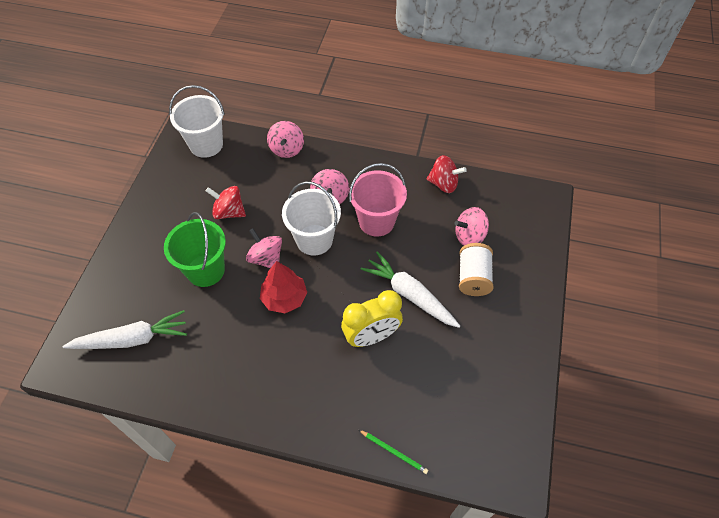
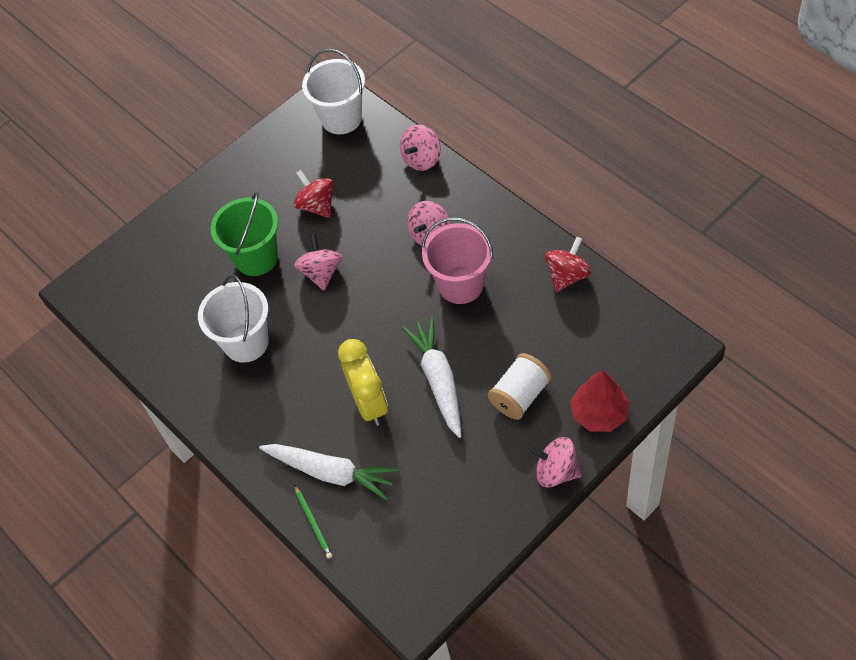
camera: 40 degrees right, 0 degrees up
white carrot [63,310,187,349] -> white carrot moved to [259,444,398,500]
red tree [260,261,307,313] -> red tree moved to [570,370,630,432]
white bucket [282,181,341,256] -> white bucket moved to [198,275,269,363]
yellow clock [341,290,403,347] -> yellow clock turned 120 degrees counterclockwise [338,339,388,426]
red spinning top [427,155,467,193] -> red spinning top turned 105 degrees counterclockwise [545,237,591,292]
pink spinning top [454,207,489,246] -> pink spinning top moved to [529,437,582,488]

